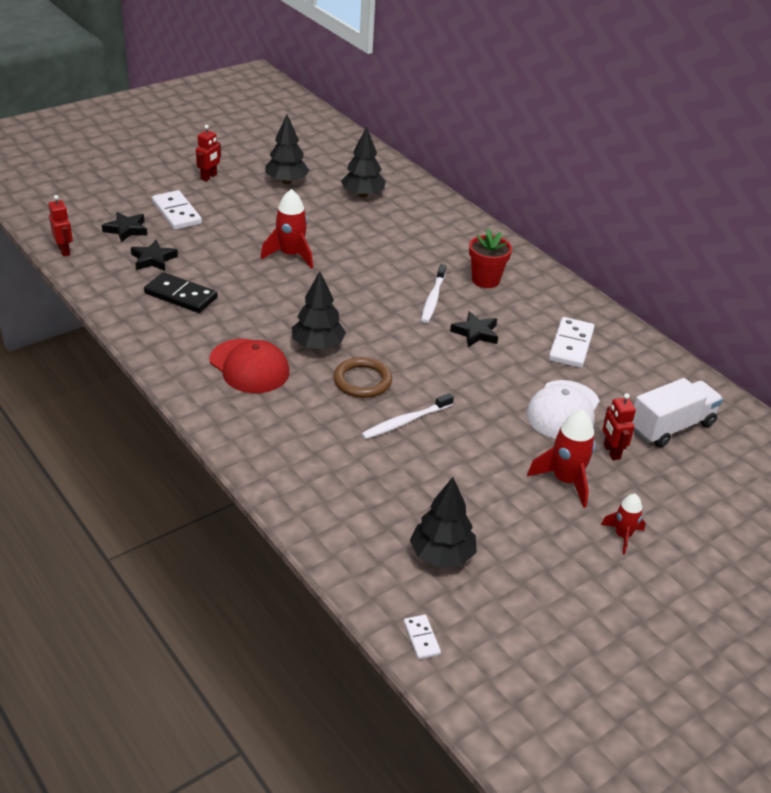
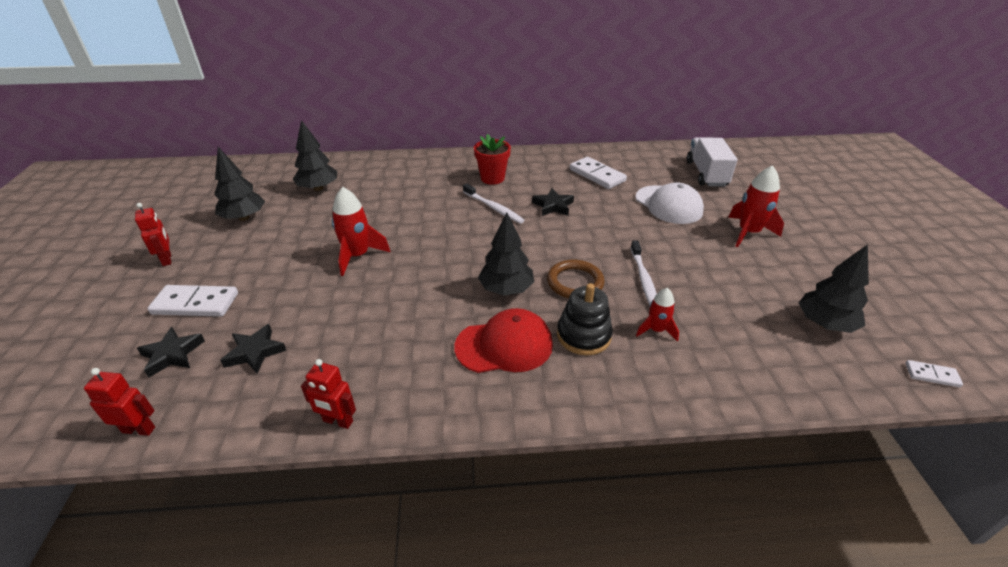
camera: 55 degrees left, 0 degrees up
black domino [144,272,218,313] -> none
red rocket [601,494,645,555] -> red rocket moved to [636,288,679,341]
red robot [602,393,636,460] -> red robot moved to [301,359,356,429]
none -> black stacking toy [557,283,613,355]

